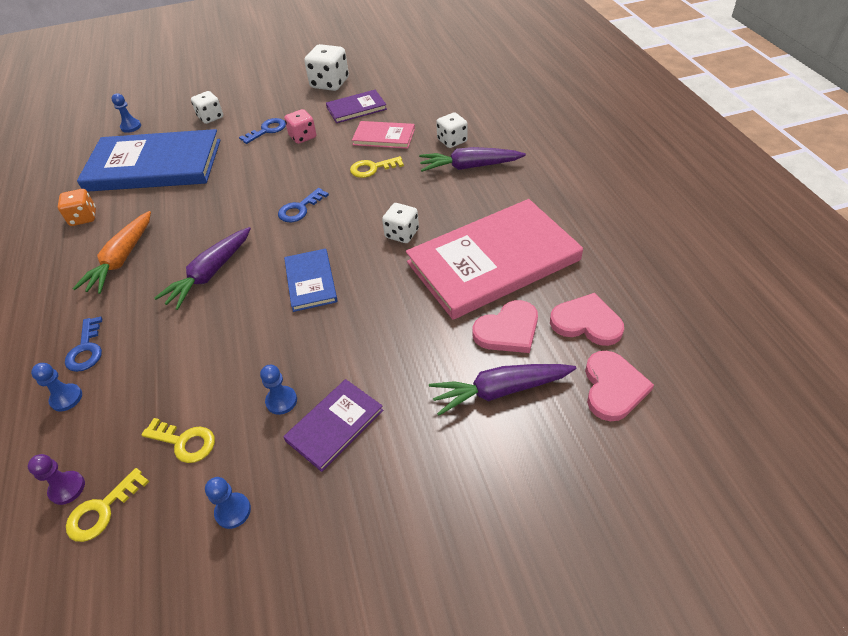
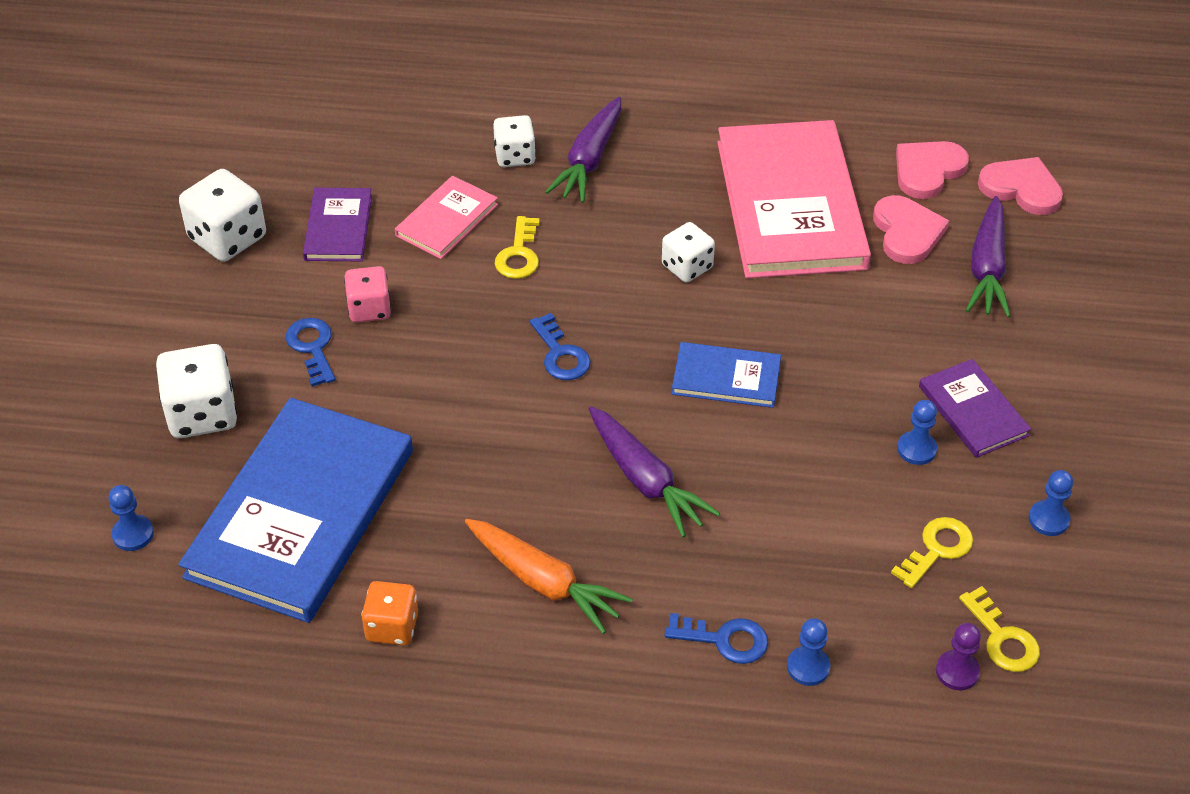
camera: 70 degrees left, 0 degrees up
white dice [191,91,223,124] -> white dice [156,344,237,438], size x1.55

